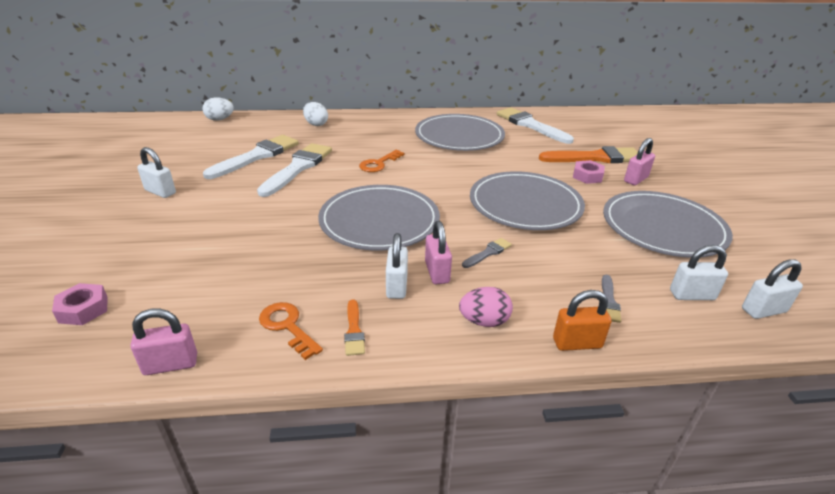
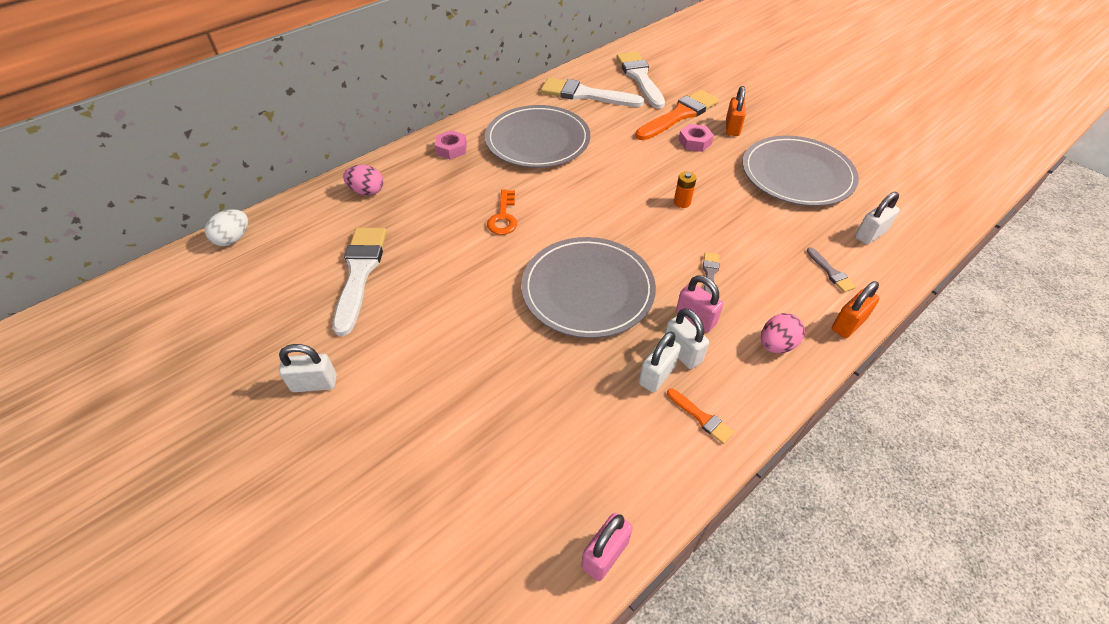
camera: 35 degrees left, 15 degrees up
pink nut [52,283,108,325] -> pink nut moved to [435,130,467,160]
white brush [257,143,332,197] -> white brush moved to [616,52,665,109]
orange key [259,302,323,360] -> none
white egg [303,102,328,126] -> pink egg [343,165,383,195]
grey plate [470,171,585,230] -> orange battery [674,171,697,208]
pink padlock [624,138,655,185] -> orange padlock [726,86,746,136]
white padlock [742,260,803,319] -> white padlock moved to [639,331,681,392]

